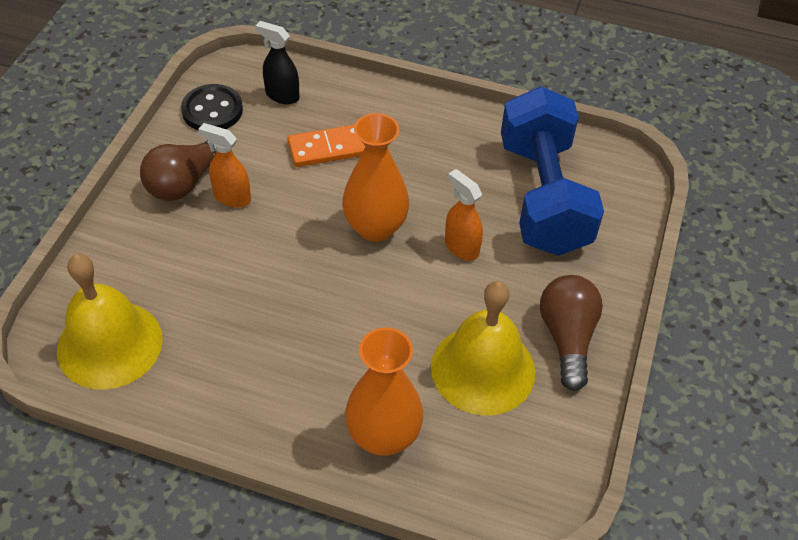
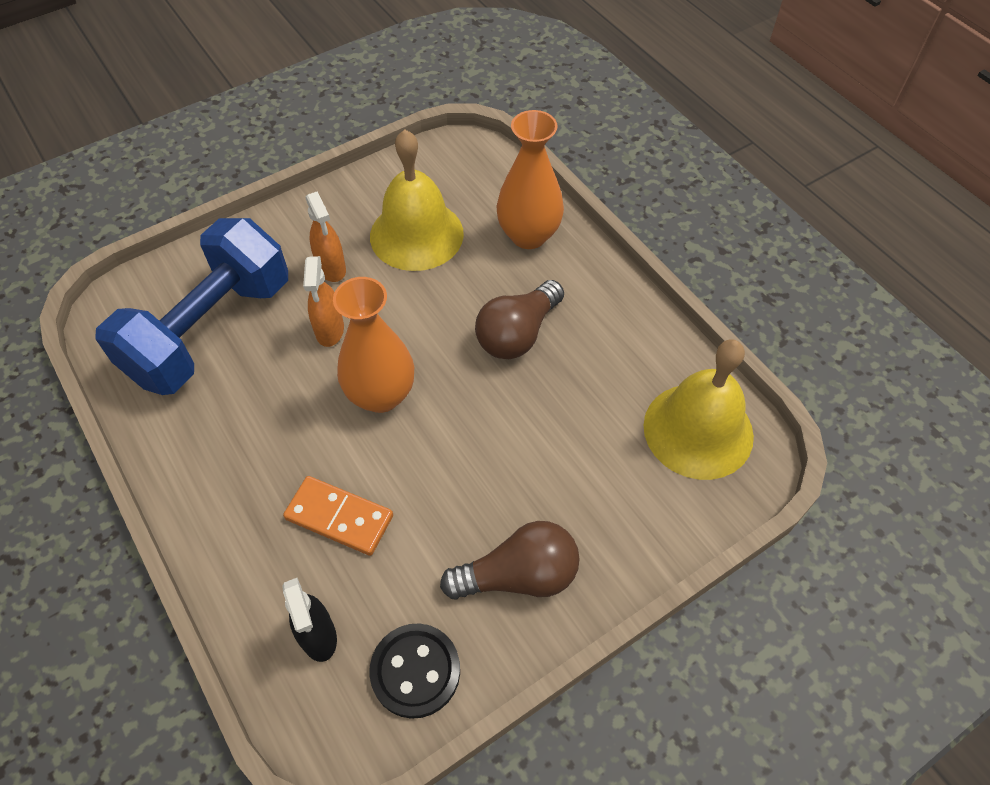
camera: 140 degrees left, 5 degrees up
orange spray bottle [198,123,251,208] -> orange spray bottle moved to [305,191,346,282]
brown light bulb [540,275,603,391] -> brown light bulb moved to [475,280,564,359]

